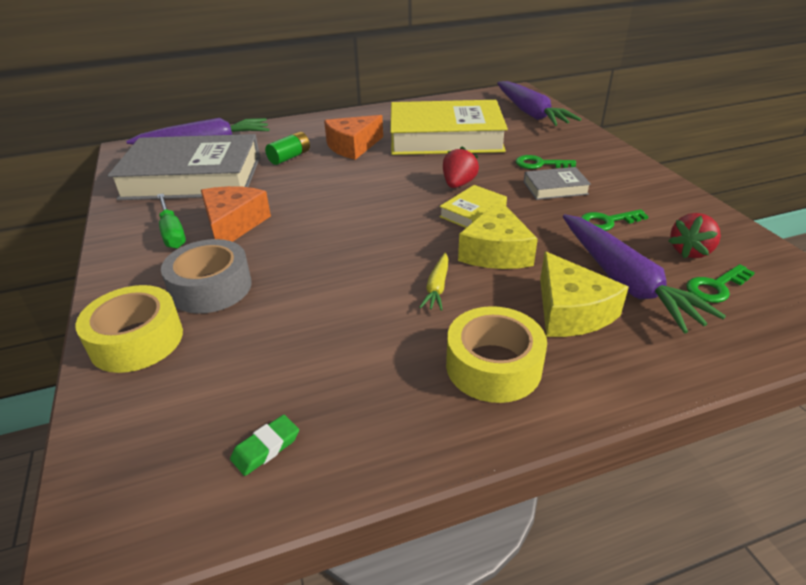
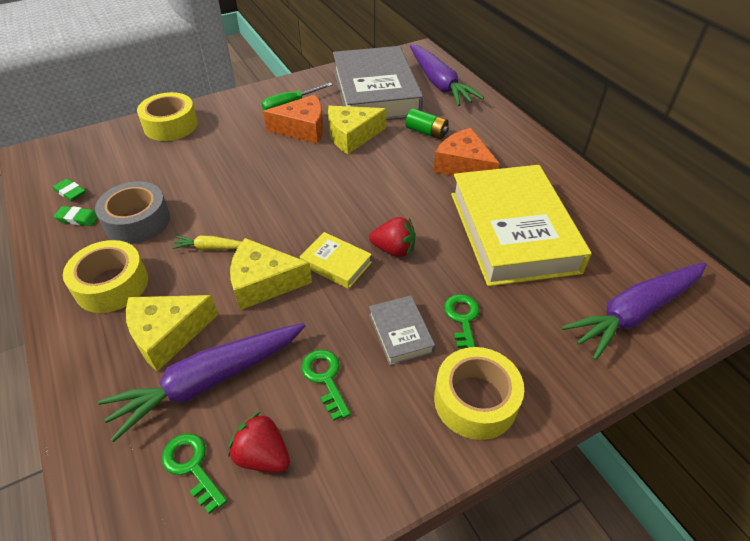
camera: 80 degrees right, 10 degrees up
grey tape [161,239,252,314] -> grey tape moved to [95,181,170,244]
none -> green eraser [54,206,98,226]
none -> yellow cheese [328,106,387,154]
none -> yellow tape [434,347,524,440]

